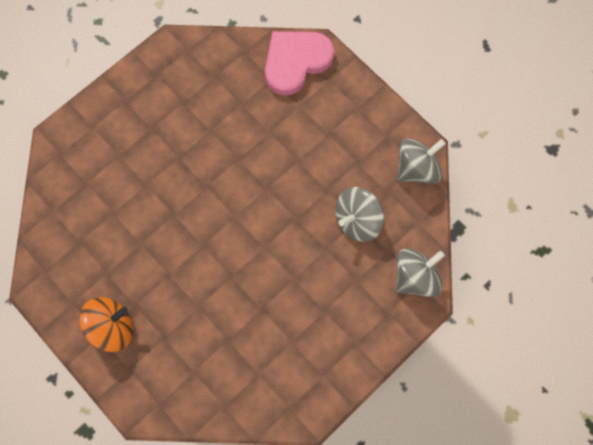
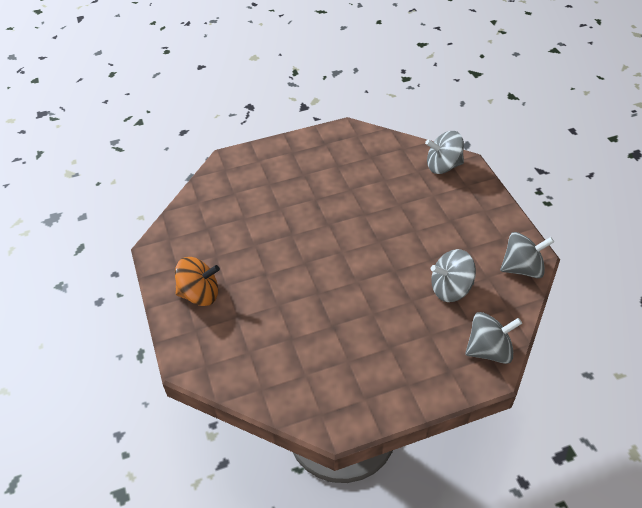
camera: 25 degrees right, 25 degrees down
pink heart [265,31,334,95] -> grey spinning top [425,131,464,174]

